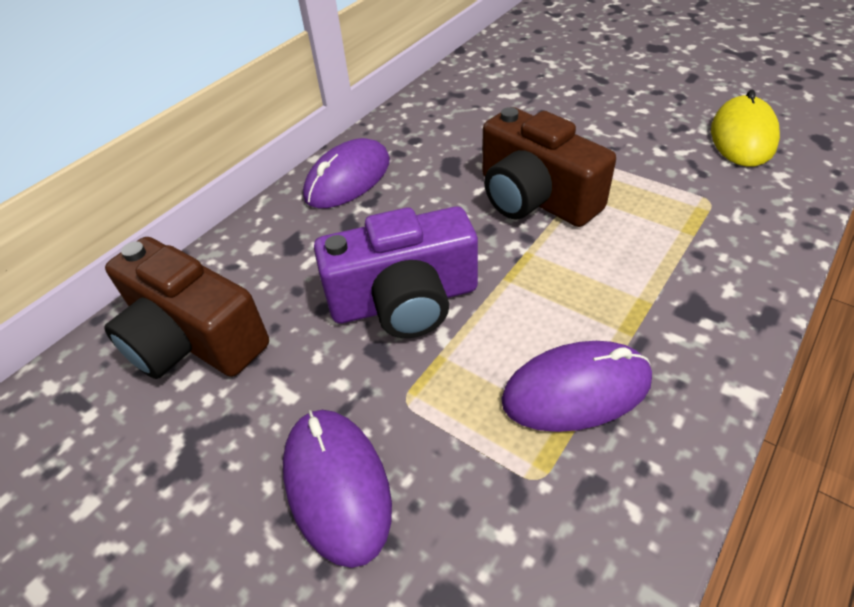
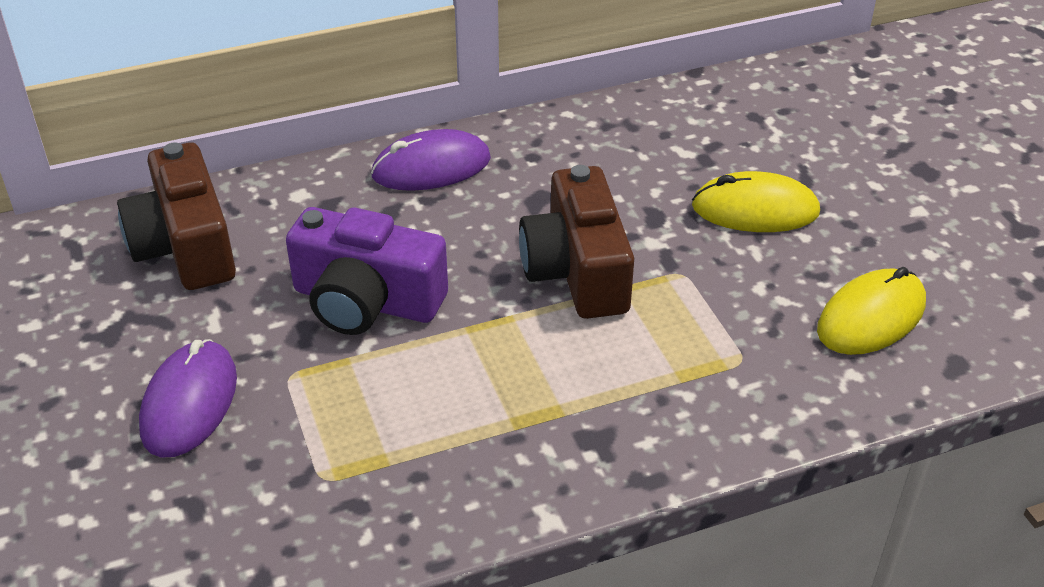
camera: 30 degrees right, 5 degrees down
purple mouse [501,341,652,432] -> none
none -> yellow mouse [692,171,820,232]

